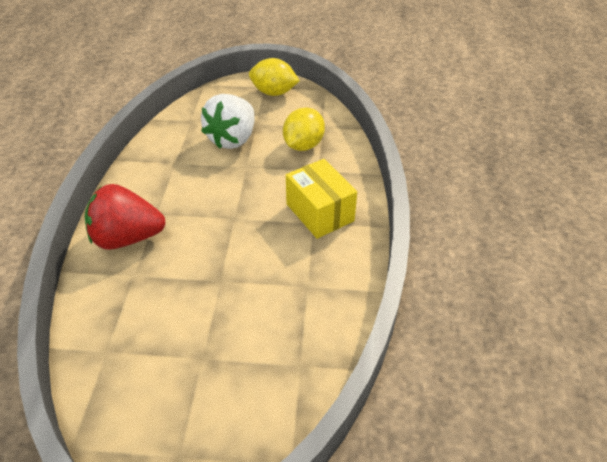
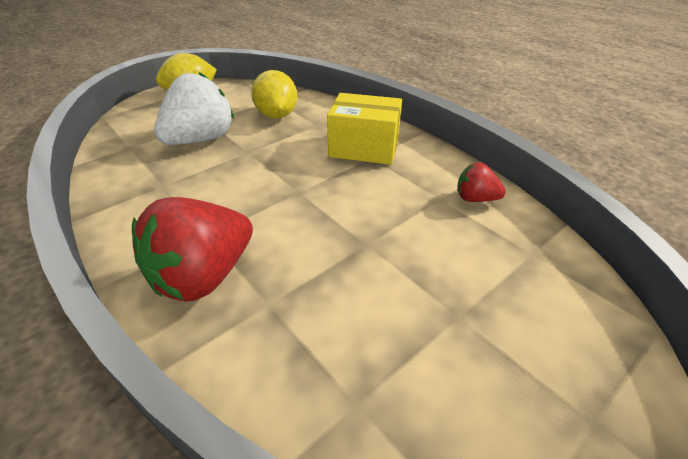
camera: 45 degrees left, 5 degrees down
white strawberry [201,94,255,149] -> white strawberry turned 120 degrees counterclockwise [154,72,234,145]
none -> red strawberry [457,162,506,202]

